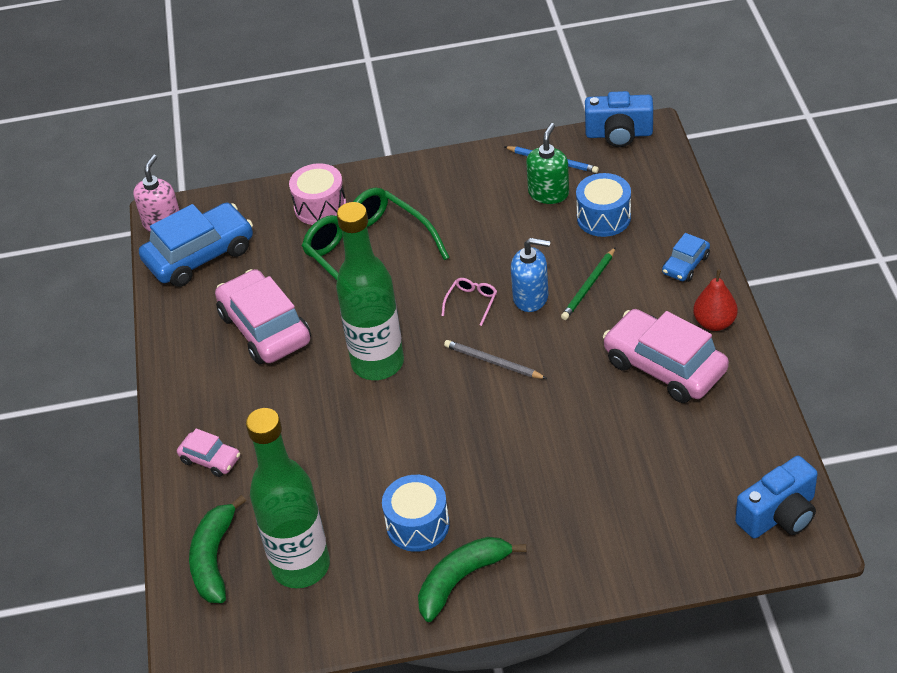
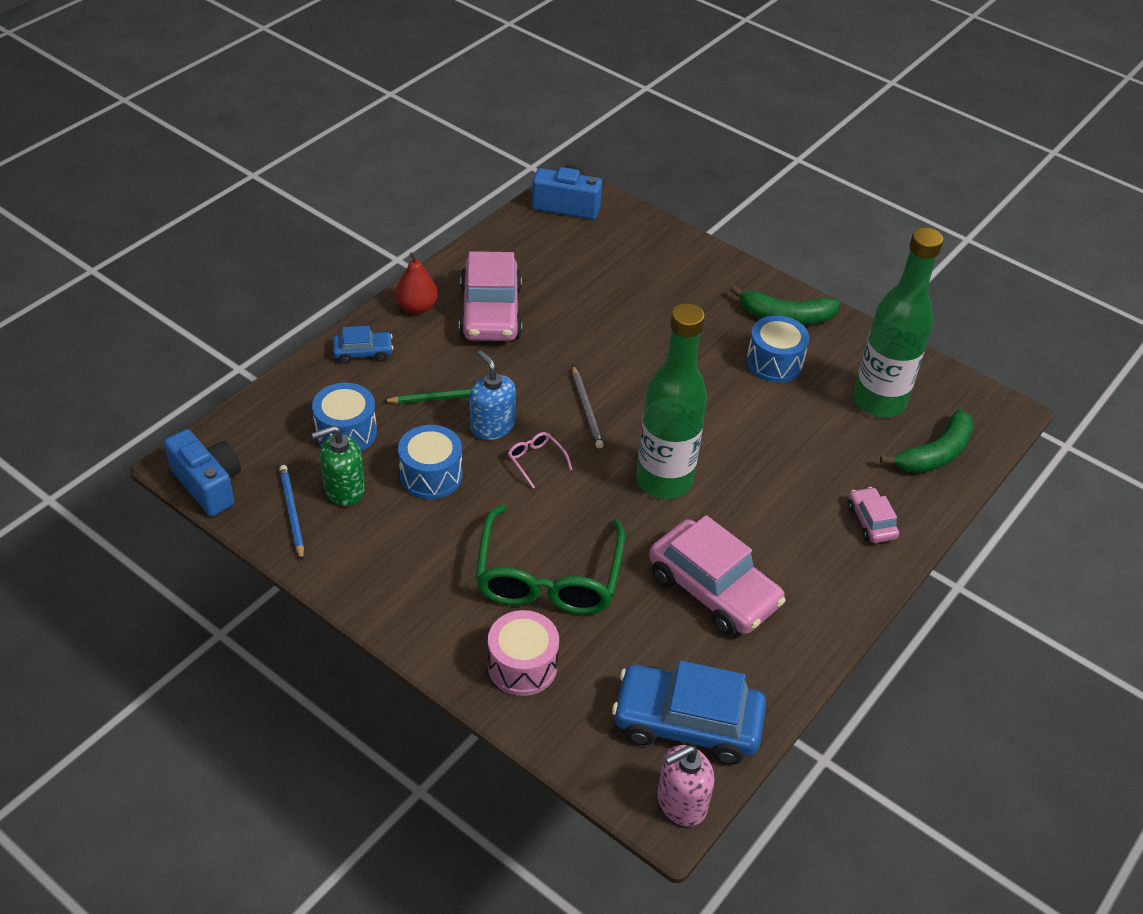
camera: 140 degrees left, 0 degrees up
pink car [215,269,311,364] -> pink car turned 60 degrees counterclockwise [649,515,786,636]
pink glasses [441,278,497,326] -> pink glasses turned 75 degrees clockwise [508,432,572,488]
none -> blue drum [398,425,463,499]

